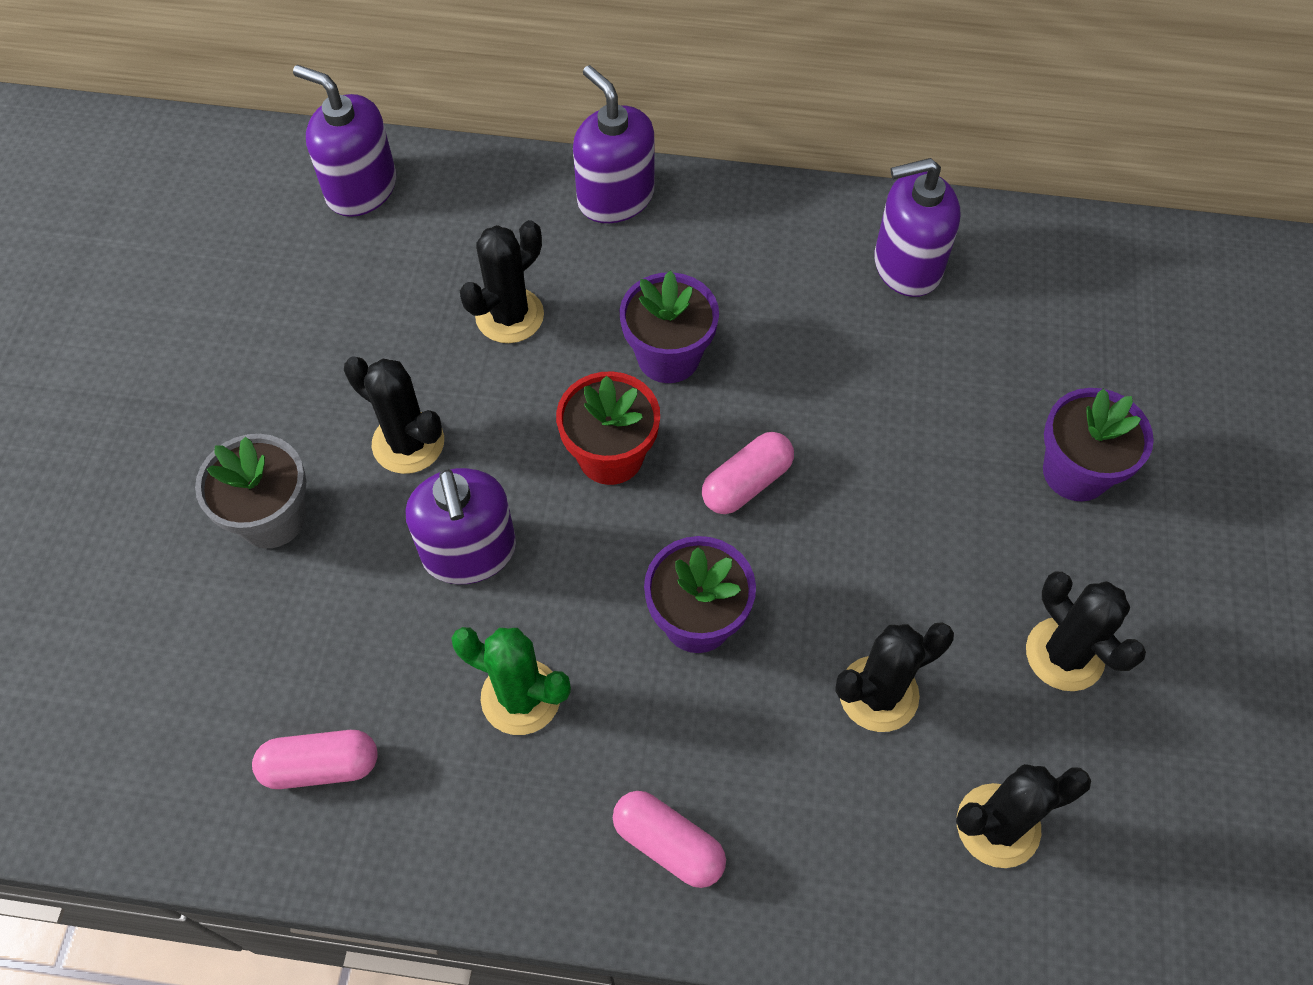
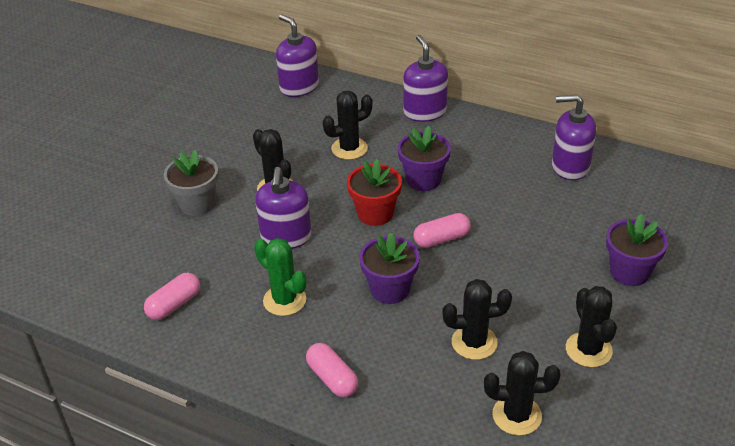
camera: 20 degrees right, 20 degrees down
pink capsule [252,730,378,789] -> pink capsule turned 60 degrees counterclockwise [144,272,200,320]

